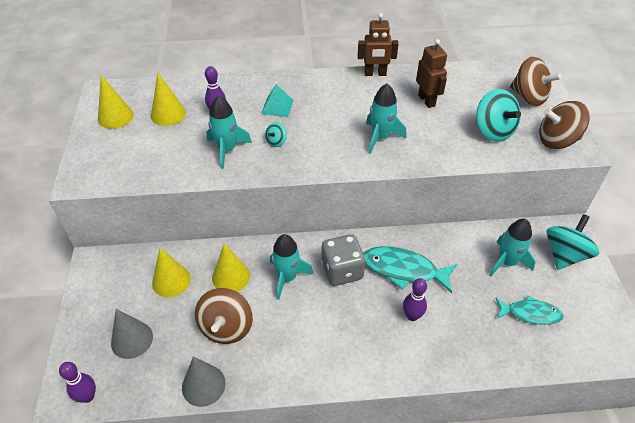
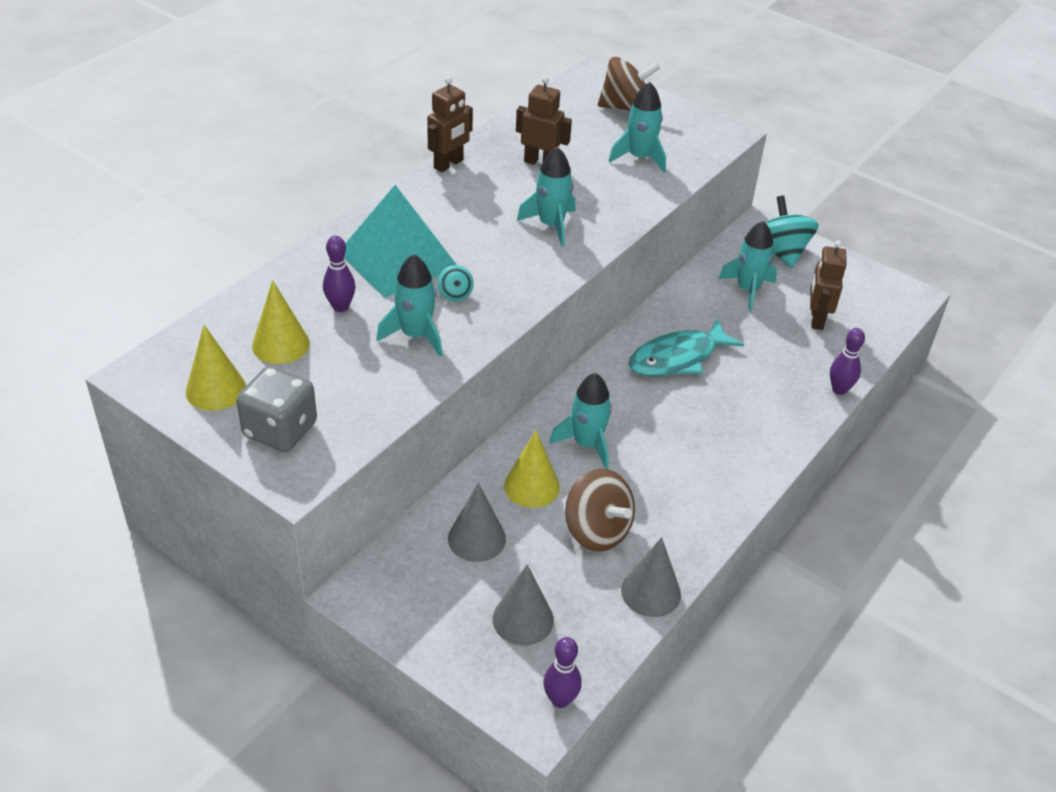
camera: 50 degrees left, 5 degrees down
yellow cone [152,248,191,297] -> grey cone [448,483,506,562]
turquoise pyramid [261,84,294,117] -> turquoise pyramid [344,185,457,298], size x2.08
grey dice [321,234,366,286] -> grey dice moved to [236,366,317,452]
purple bowling pin [403,278,427,321] -> purple bowling pin moved to [830,328,865,395]
turquoise spinning top [476,89,521,142] -> turquoise rocket [609,82,666,173]
turquoise fish [495,295,564,325] -> brown robot [810,240,847,330]
brown spinning top [539,101,590,149] -> none

